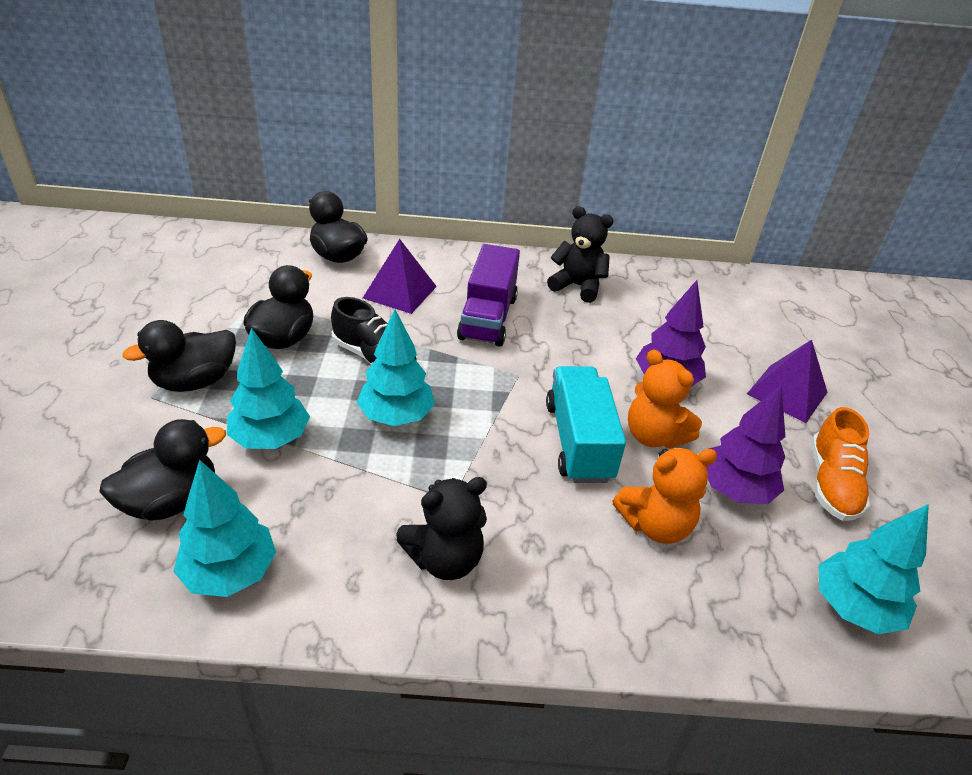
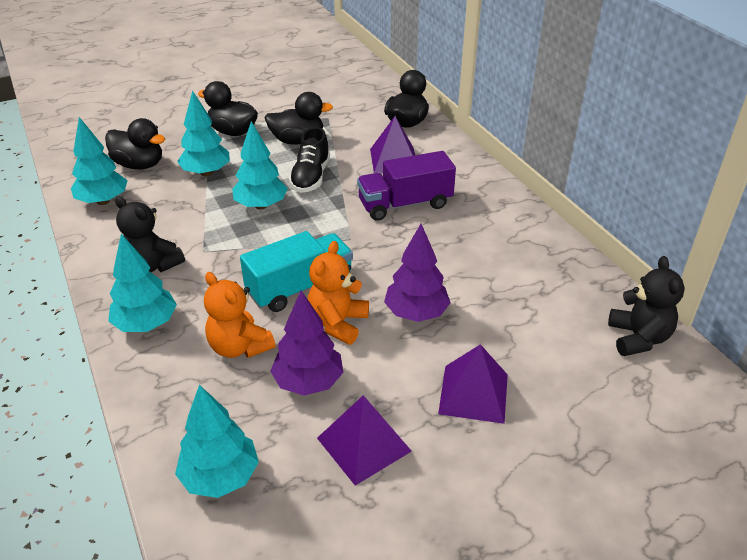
camera: 65 degrees right, 0 degrees up
black teddy bear [547,206,614,303] -> black teddy bear moved to [608,256,685,356]
orange shoe [812,407,870,521] -> purple pyramid [317,395,412,486]
none -> turquoise tree [108,234,177,332]

